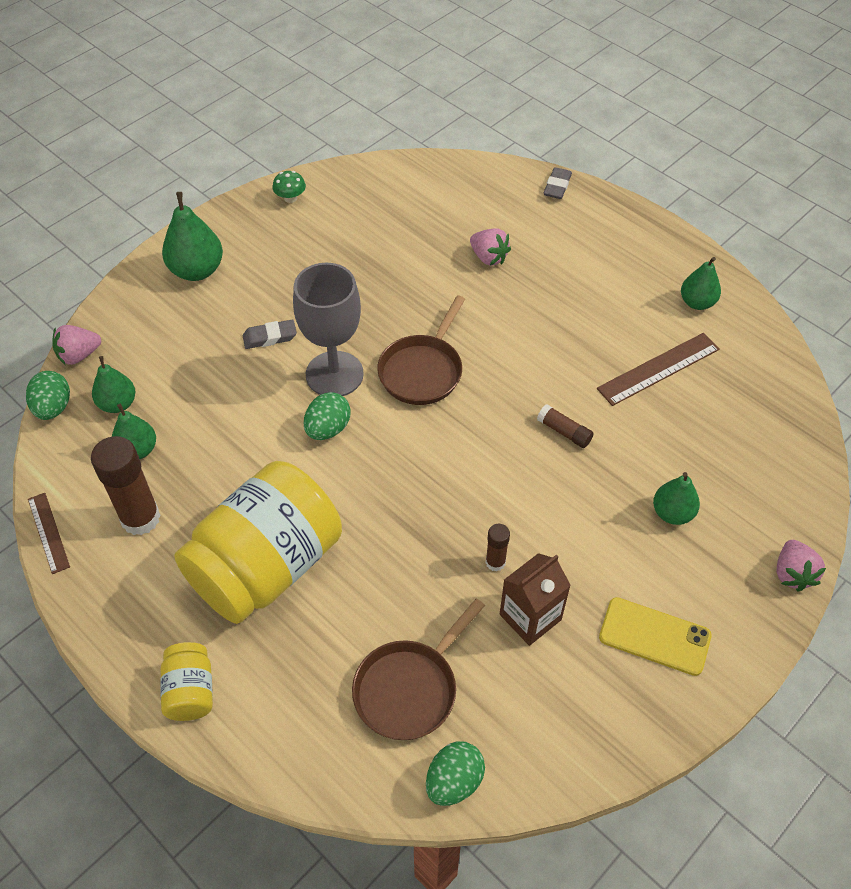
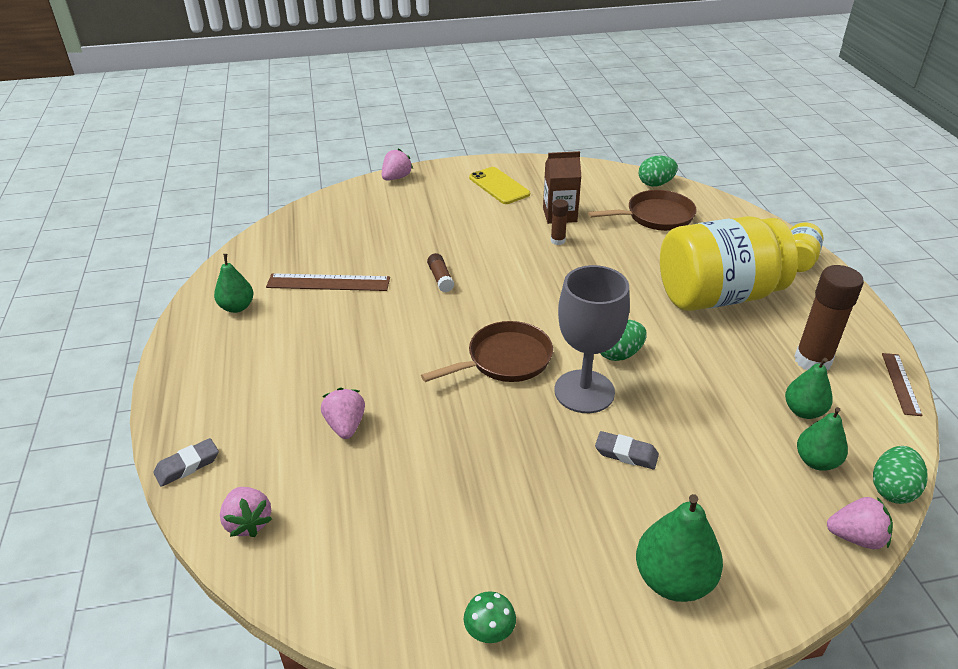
camera: 145 degrees left, 15 degrees down
green pear [653,472,700,525] -> none
none -> pink strawberry [220,487,272,537]

